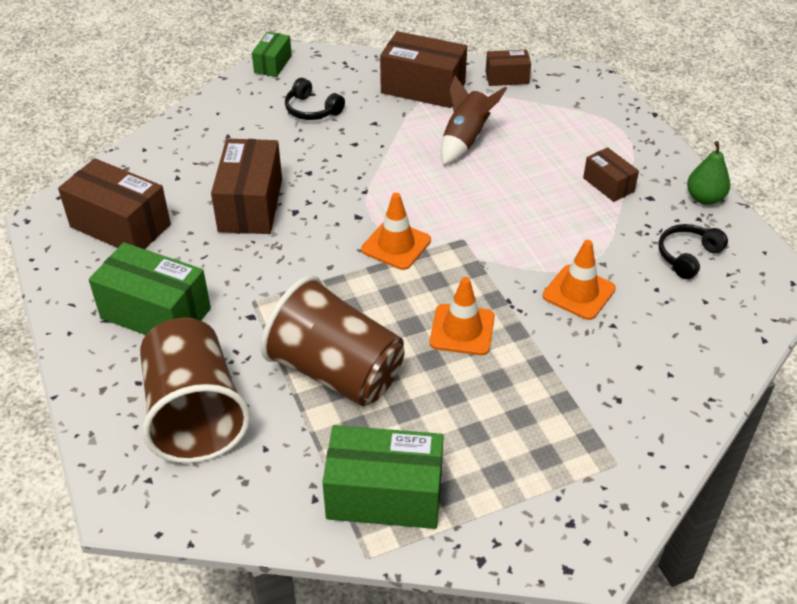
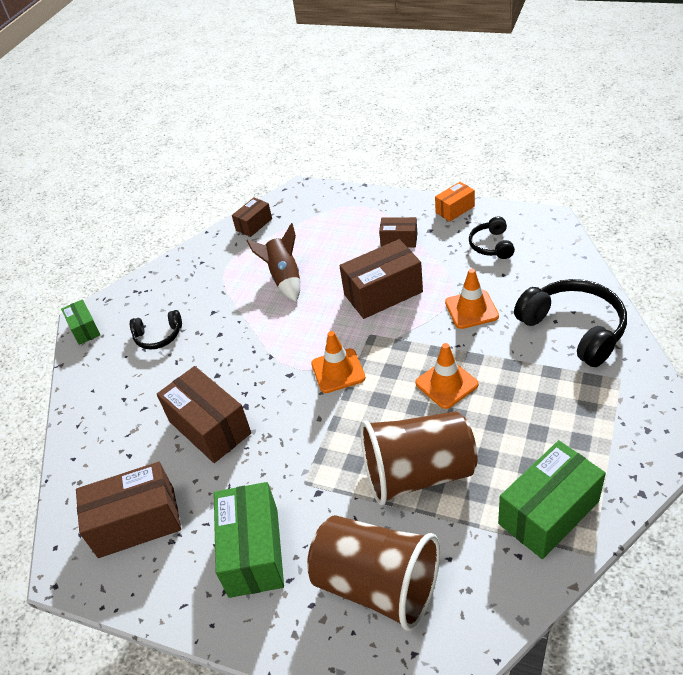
camera: 40 degrees left, 0 degrees up
green box [89,242,211,335] -> green box turned 75 degrees counterclockwise [214,482,284,598]
brown box [380,31,467,108] -> brown box moved to [339,239,423,319]
green pear [687,141,730,205] -> orange box [435,182,475,222]
none -> black headphones [514,279,627,367]

